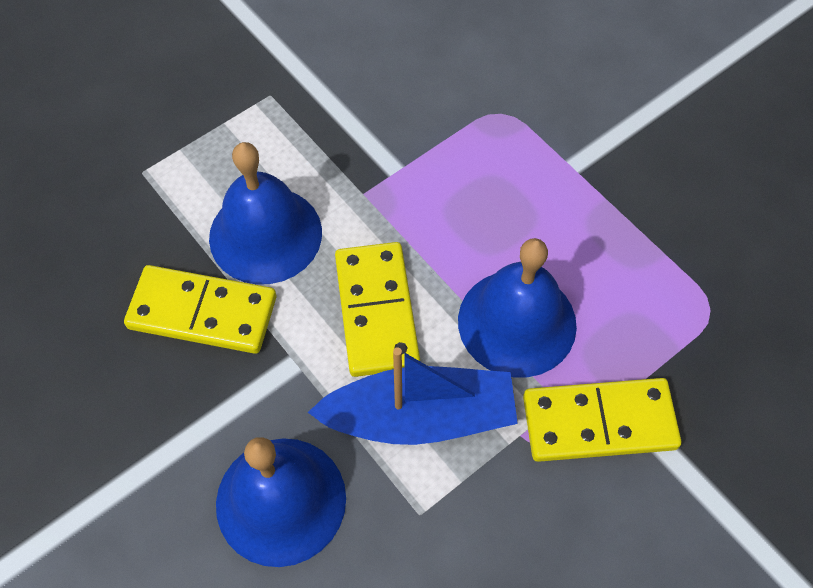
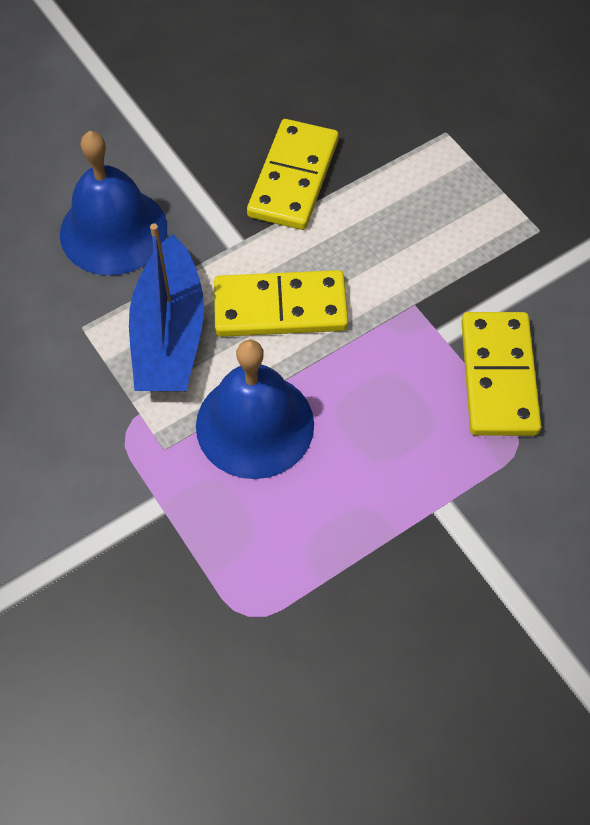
camera: 95 degrees right, 0 degrees up
blue bell [209,142,322,285] -> none
yellow domino [523,378,681,462] -> yellow domino moved to [461,312,541,436]

